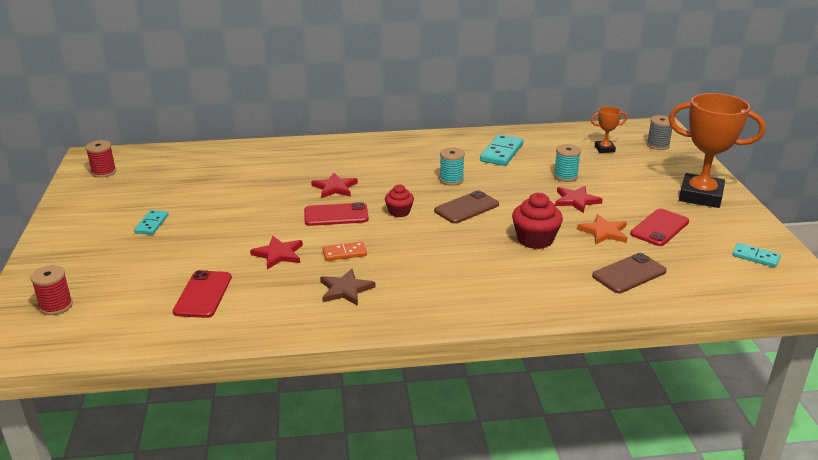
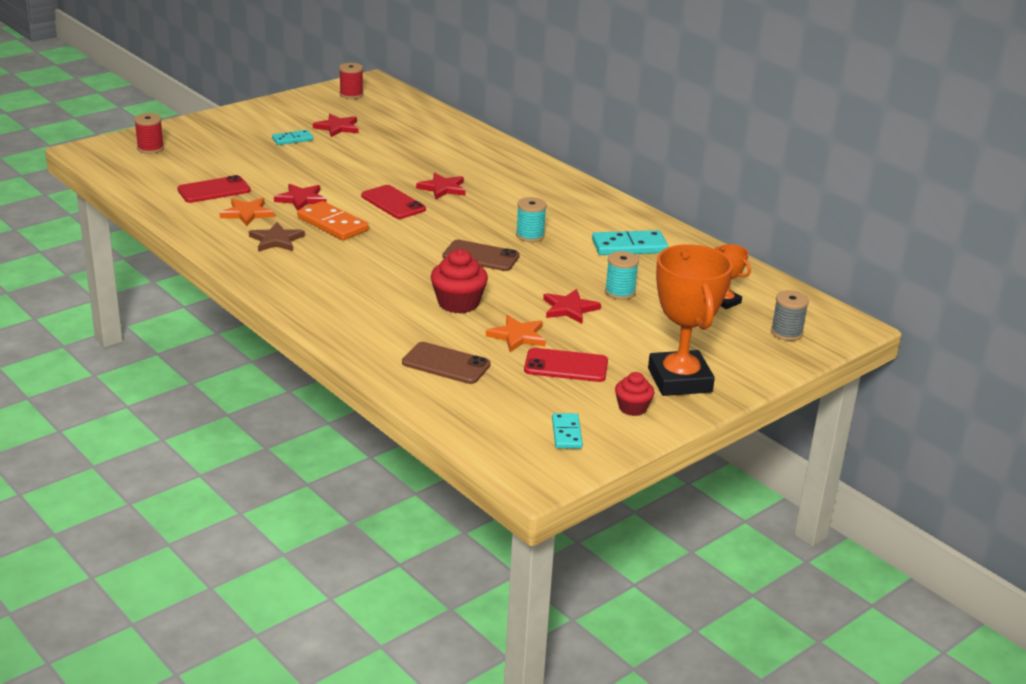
camera: 55 degrees right, 0 degrees up
orange domino [323,242,367,261] -> orange domino [297,201,369,240], size x1.66
red cupcake [385,185,414,217] -> red cupcake moved to [615,372,654,416]
none -> orange star [220,198,275,226]
none -> red star [313,114,359,137]

